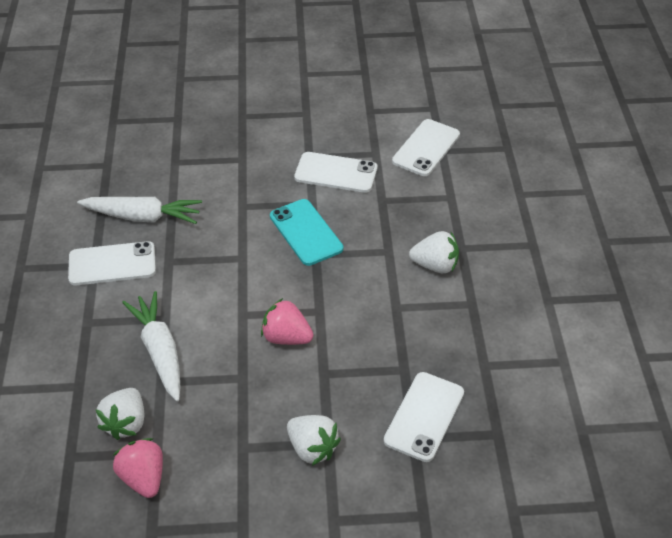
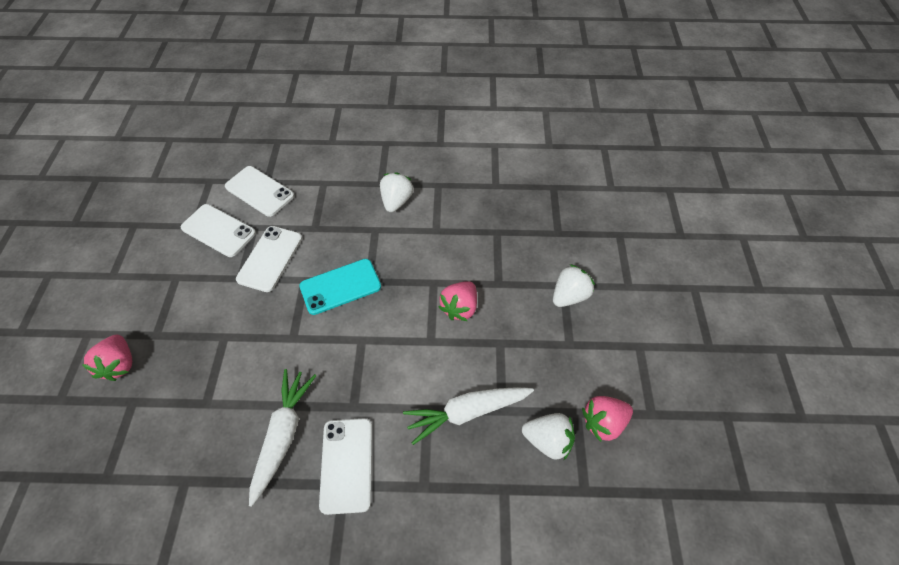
camera: 85 degrees left, 10 degrees up
white phone [384,372,464,462] -> white phone moved to [181,204,256,257]
none -> pink strawberry [82,335,132,381]

